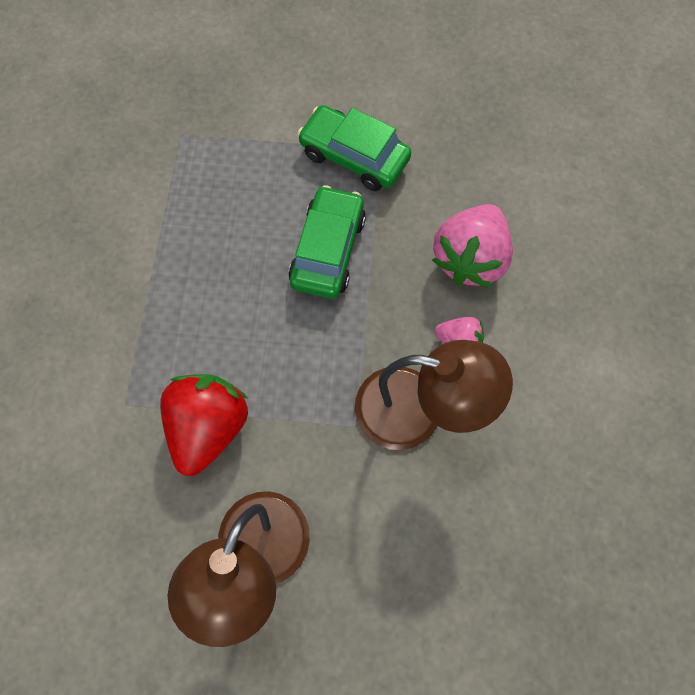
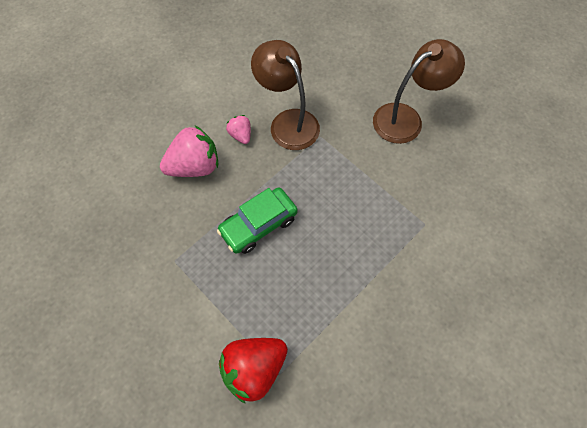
camera: 140 degrees left, 5 degrees down
red strawberry [160,374,248,476] -> red strawberry moved to [219,338,288,404]
green car [297,105,411,191] -> none

